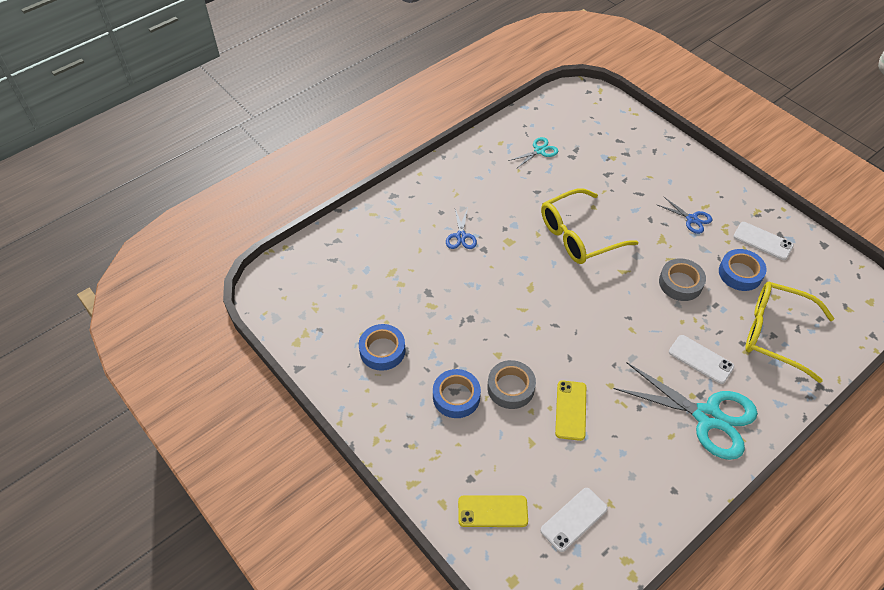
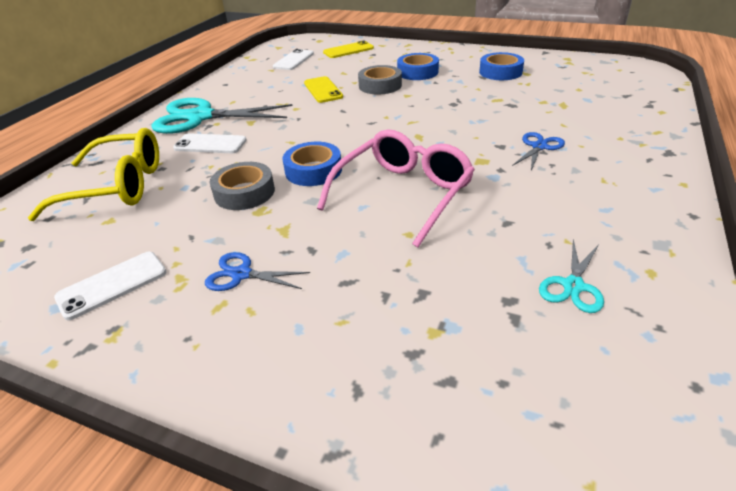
camera: 155 degrees right, 15 degrees down
blue scissors [446,208,477,249] -> blue scissors turned 60 degrees clockwise [512,132,565,171]
yellow glasses [541,189,638,264] -> pink glasses [317,130,475,247]
blue tape [719,249,767,291] -> blue tape moved to [282,142,342,186]
white phone [733,222,794,260] -> white phone turned 45 degrees counterclockwise [54,252,166,320]

